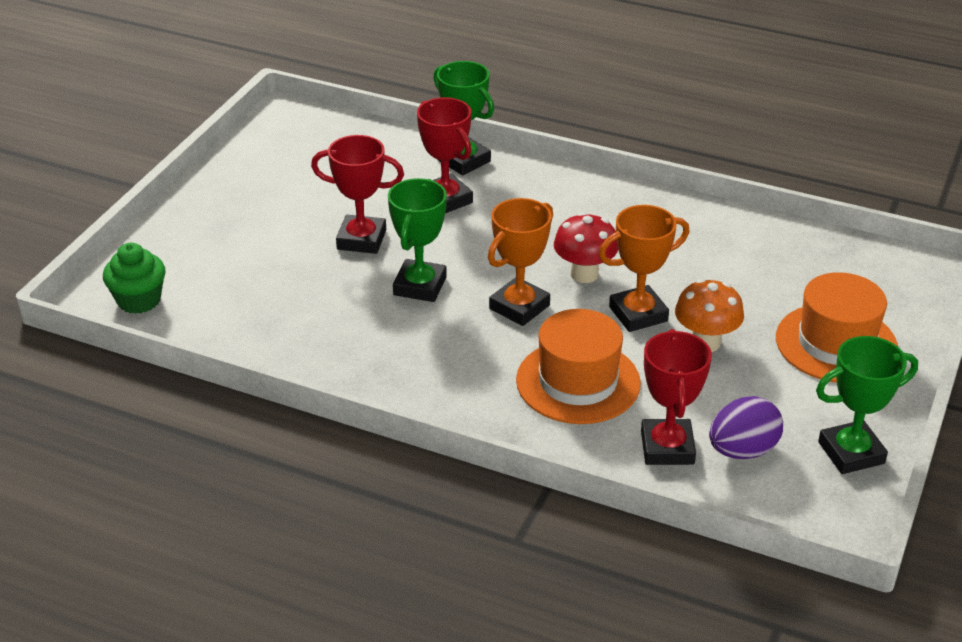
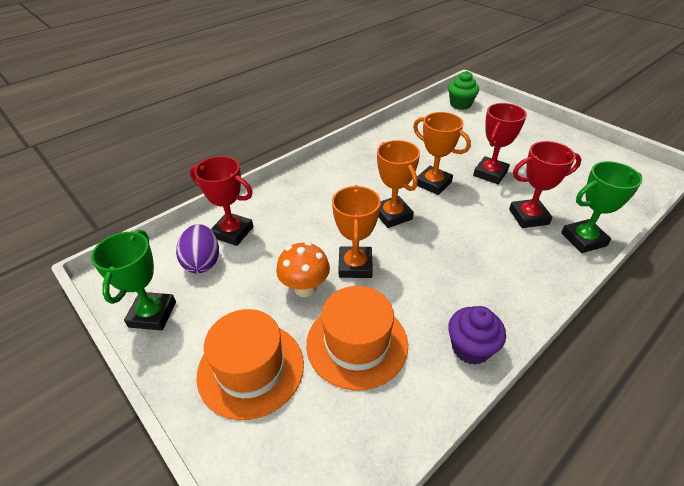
camera: 115 degrees right, 5 degrees up
green trophy [388,178,447,302] -> orange trophy [413,112,471,195]
orange hat [516,309,641,424] -> orange hat moved to [306,286,408,391]
red mushroom [554,212,618,283] -> none
none -> purple cupcake [448,306,506,365]

